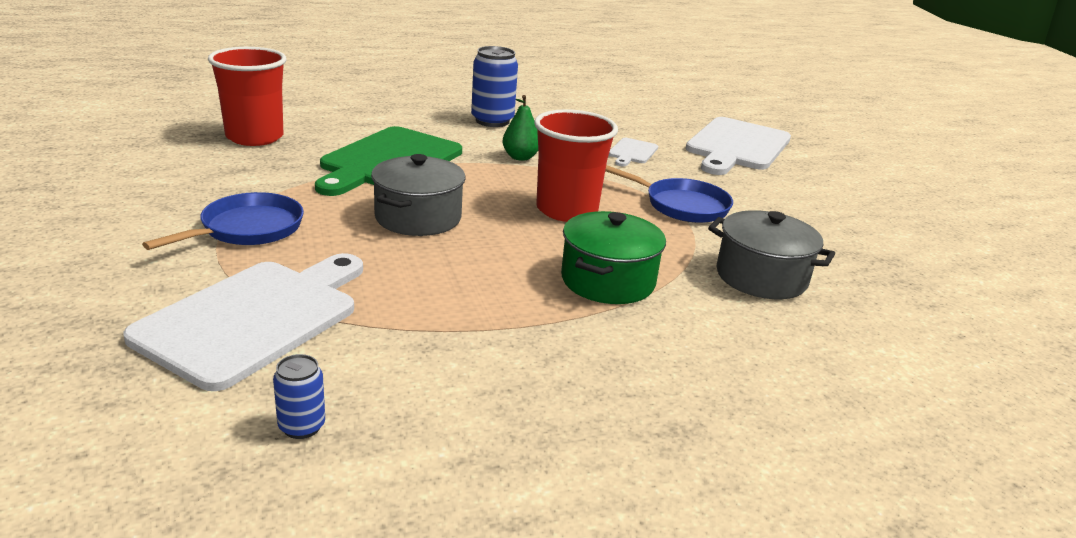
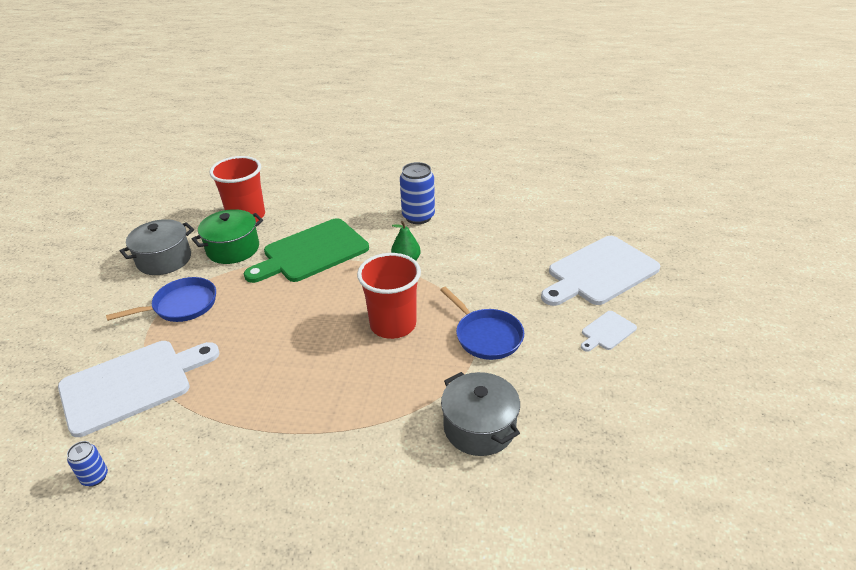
camera: 30 degrees right, 10 degrees up
grey pot [371,154,466,236] -> grey pot moved to [120,219,194,275]
green pot [561,211,666,304] -> green pot moved to [192,209,263,264]
white cutting board [609,138,658,166] -> white cutting board moved to [581,311,637,352]

